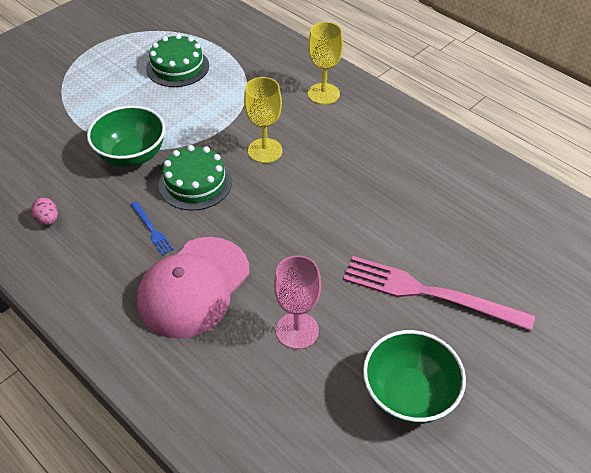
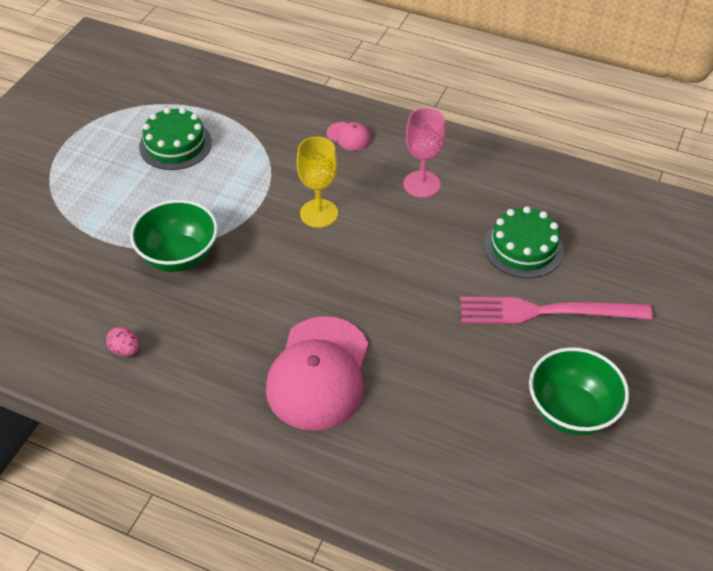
camera: 20 degrees left, 0 degrees up
blue fork [130,201,174,255] -> none
green cake [159,145,232,211] -> green cake moved to [484,206,564,278]
pink goblet [274,255,321,349] -> pink goblet moved to [403,108,446,198]
yellow goblet [308,22,343,105] -> pink cap [326,122,372,151]

